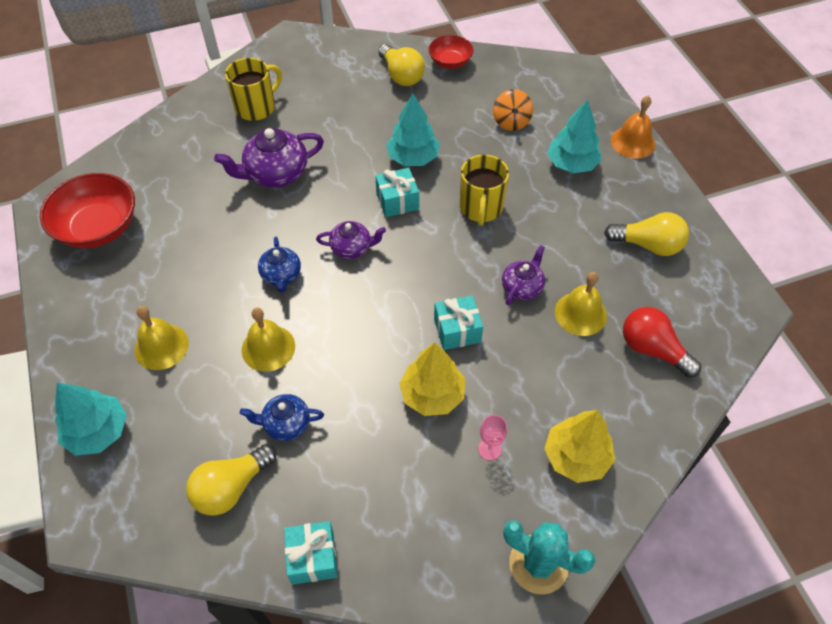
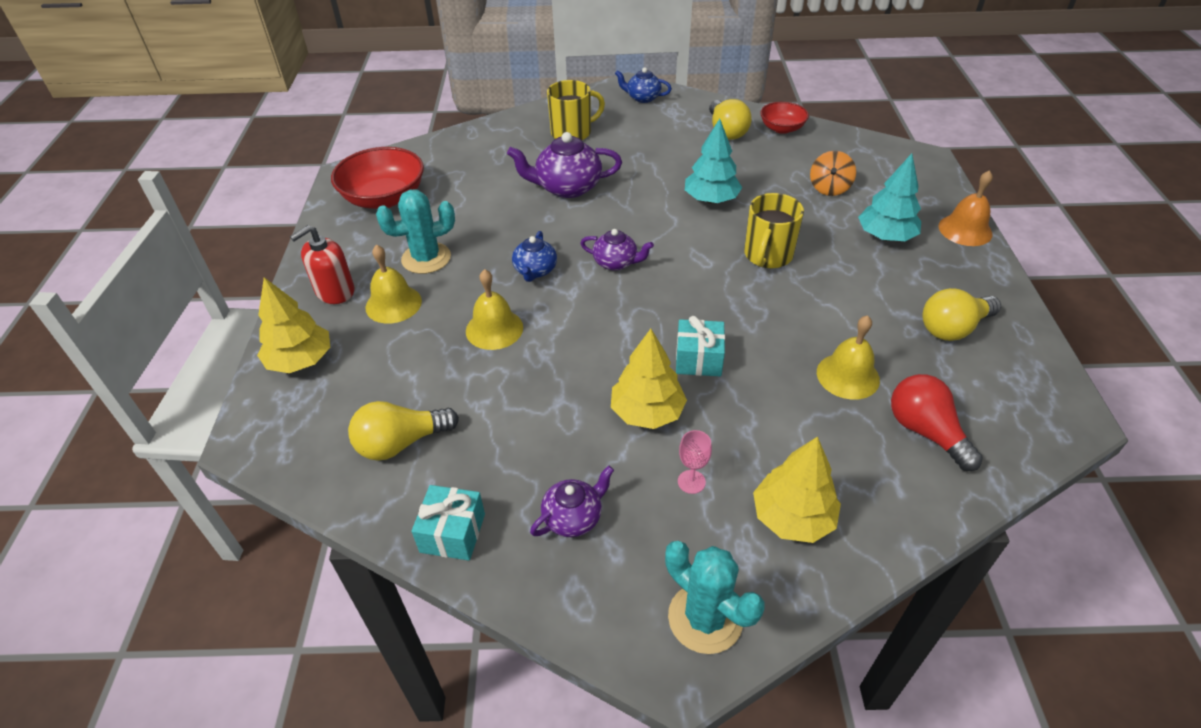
camera: 20 degrees right, 10 degrees down
turquoise tree [55,383,127,456] -> yellow tree [257,277,330,373]
blue teapot [240,394,324,441] -> blue teapot moved to [615,67,672,103]
turquoise gift [375,168,419,217] -> none
purple teapot [502,245,545,305] -> purple teapot moved to [530,466,614,537]
yellow light bulb [604,212,689,256] -> yellow light bulb turned 120 degrees clockwise [923,288,1001,341]
none -> red soap dispenser [290,225,355,304]
none -> turquoise cactus [376,190,455,274]

